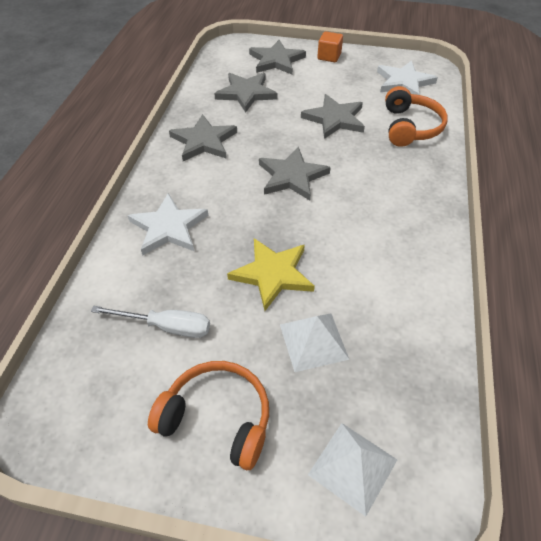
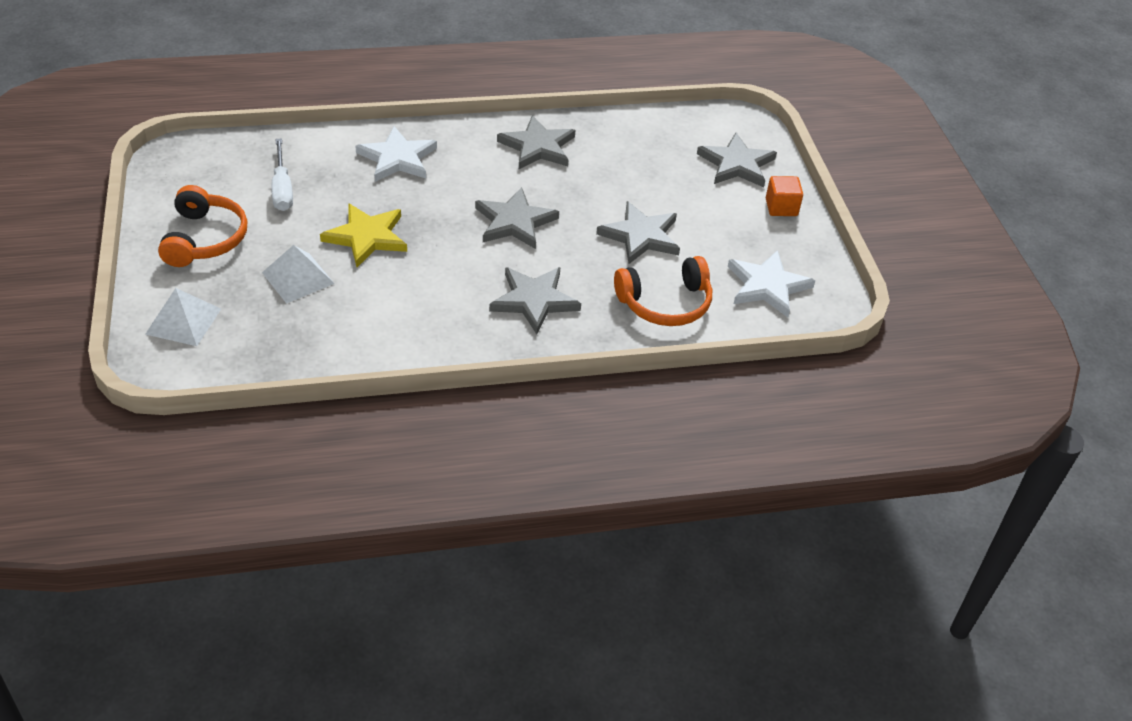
camera: 65 degrees right, 5 degrees down
grey star [214,73,278,113] -> grey star moved to [489,267,581,334]

